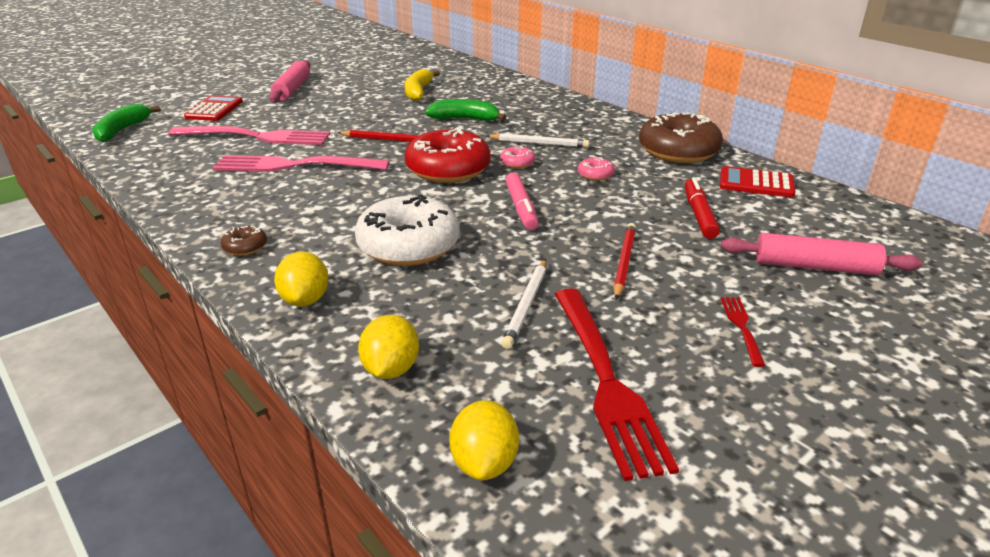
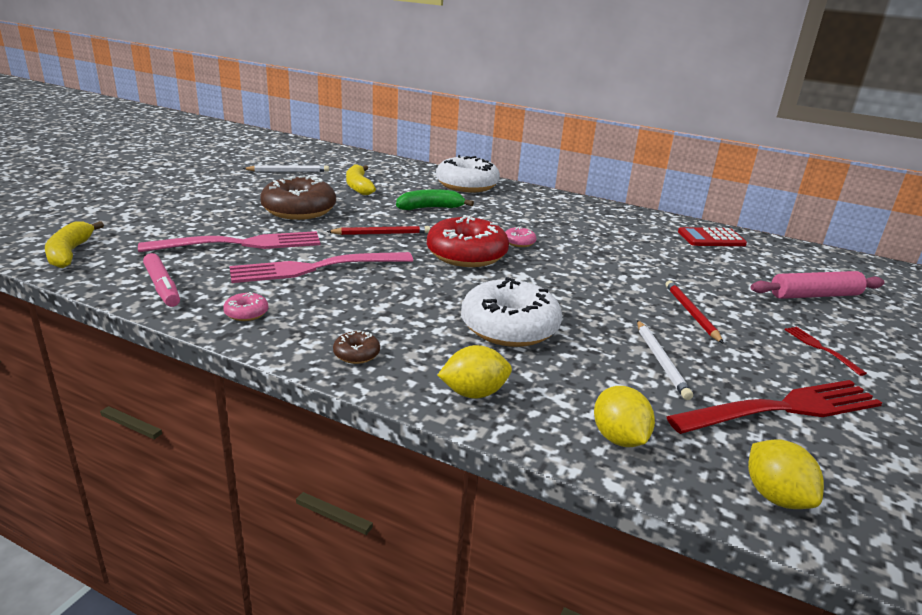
camera: 25 degrees left, 5 degrees down
green banana [92,104,161,142] -> yellow banana [45,221,104,268]
red calculator [184,96,243,121] -> none
pink rolling pin [269,60,310,103] -> none
yellow lemon [274,251,329,307] -> yellow lemon turned 75 degrees counterclockwise [438,345,512,398]
white pencil [486,133,590,148] -> white pencil moved to [242,165,329,172]
pink marker [505,173,538,230] -> pink marker moved to [143,253,180,307]
red fork [555,289,679,481] -> red fork turned 75 degrees counterclockwise [666,380,882,434]
pink donut [578,157,615,181] -> pink donut moved to [223,292,268,321]
brown donut [639,112,723,163] -> brown donut moved to [260,175,336,220]
red marker [685,177,720,239] -> none
none -> white donut [436,155,500,192]

